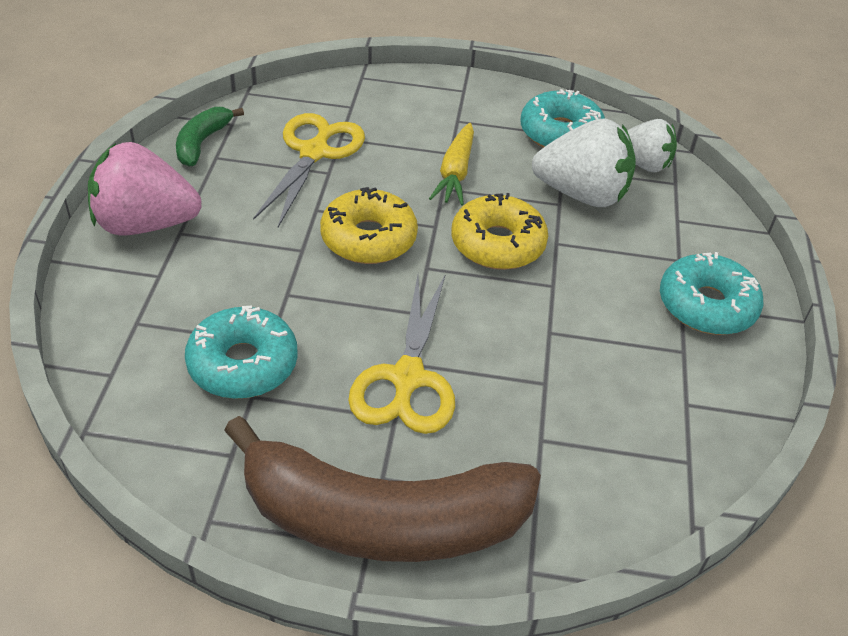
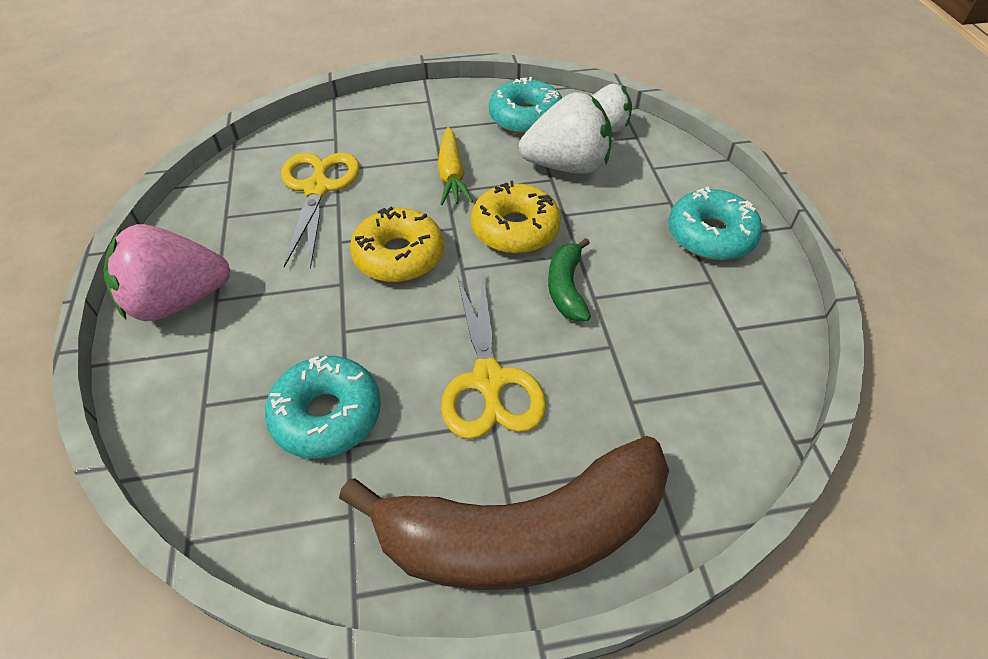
camera: 15 degrees left, 5 degrees up
green banana [176,107,244,167] -> green banana moved to [548,238,591,321]

